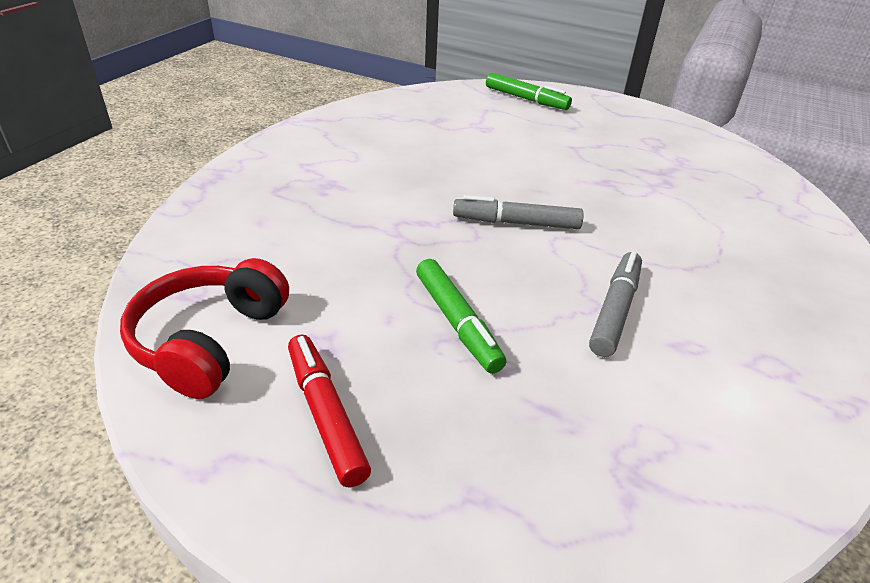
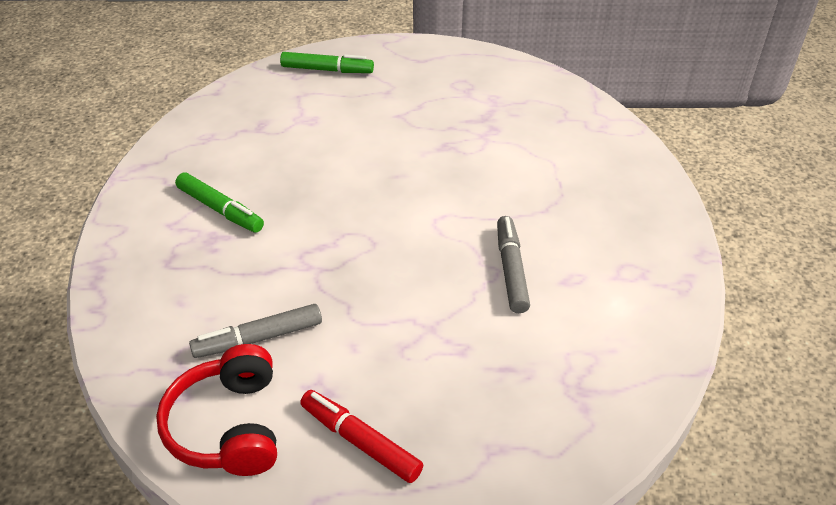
camera: 25 degrees left, 5 degrees up
green marker [416,259,506,374] -> green marker moved to [175,173,264,233]
grey marker [453,195,584,229] -> grey marker moved to [189,304,322,358]

